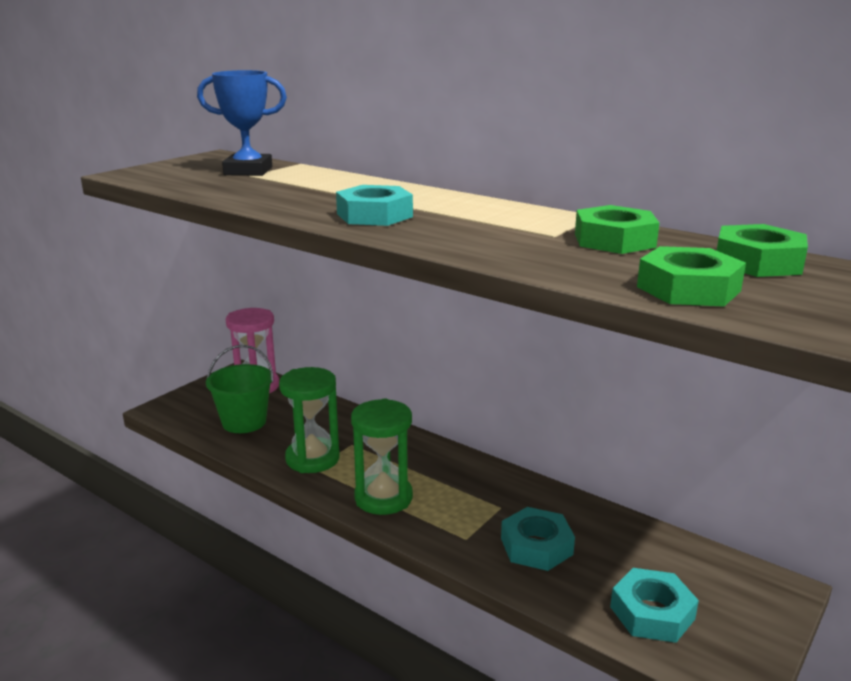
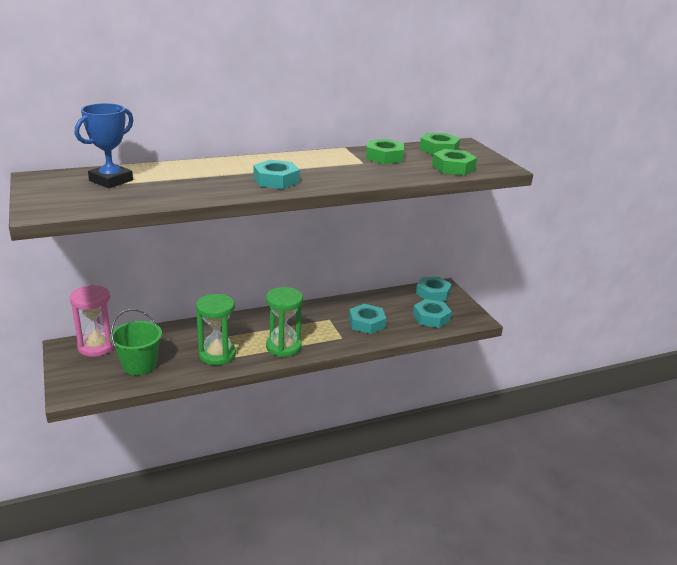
camera: 60 degrees left, 5 degrees up
none -> turquoise nut [416,277,452,301]

